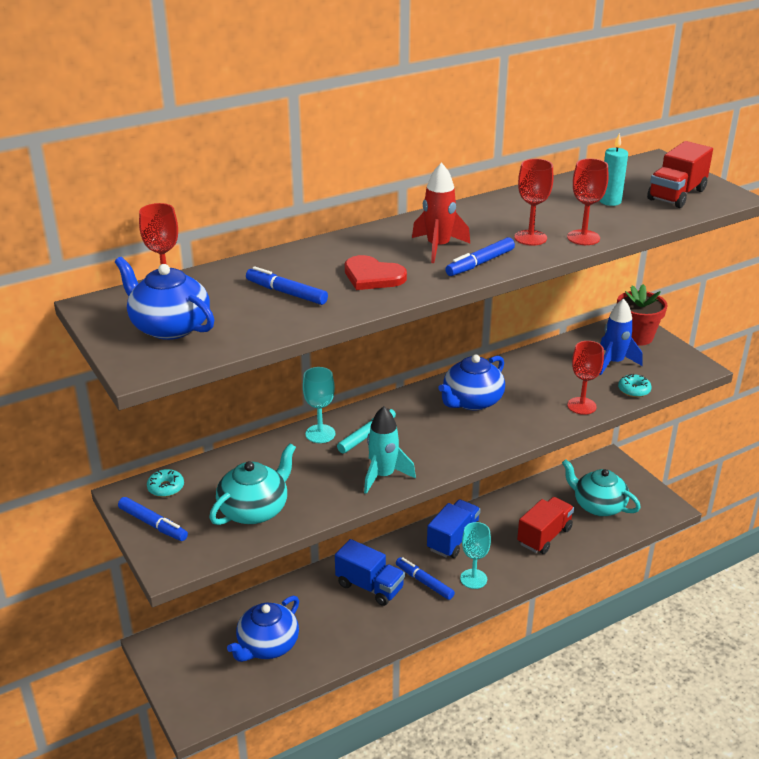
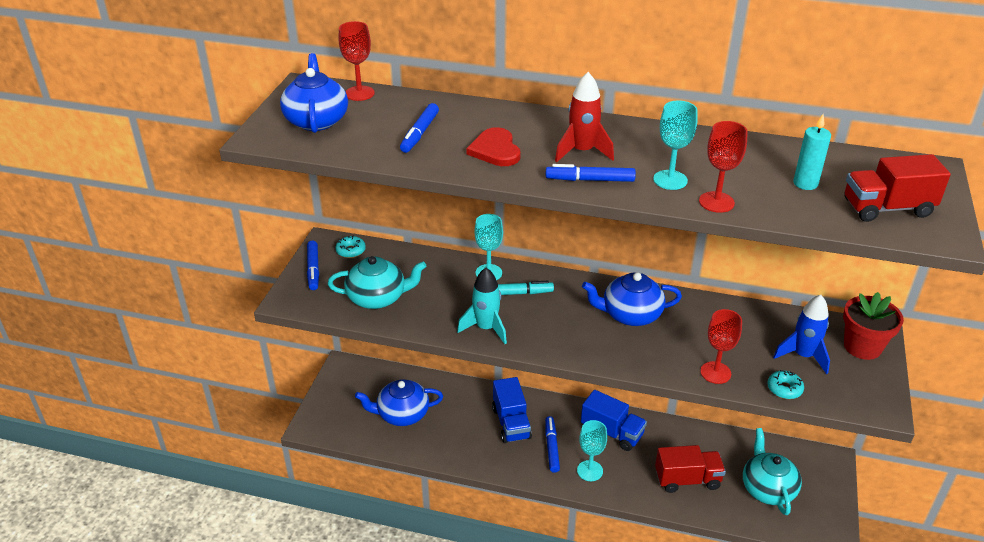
camera: 45 degrees right, 5 degrees up
blue marker [246,266,328,305] -> blue marker turned 150 degrees counterclockwise [400,103,439,153]
blue truck [427,499,481,558] -> blue truck turned 45 degrees clockwise [581,390,647,451]
red goblet [514,159,554,246] -> turquoise goblet [653,101,698,190]

